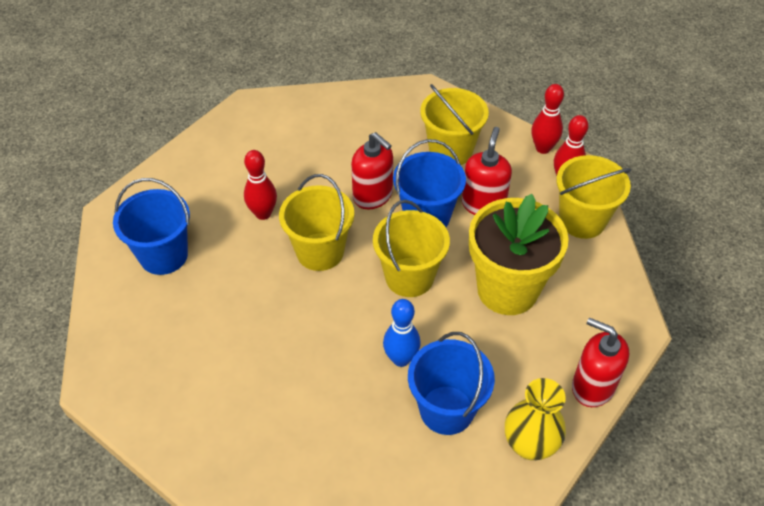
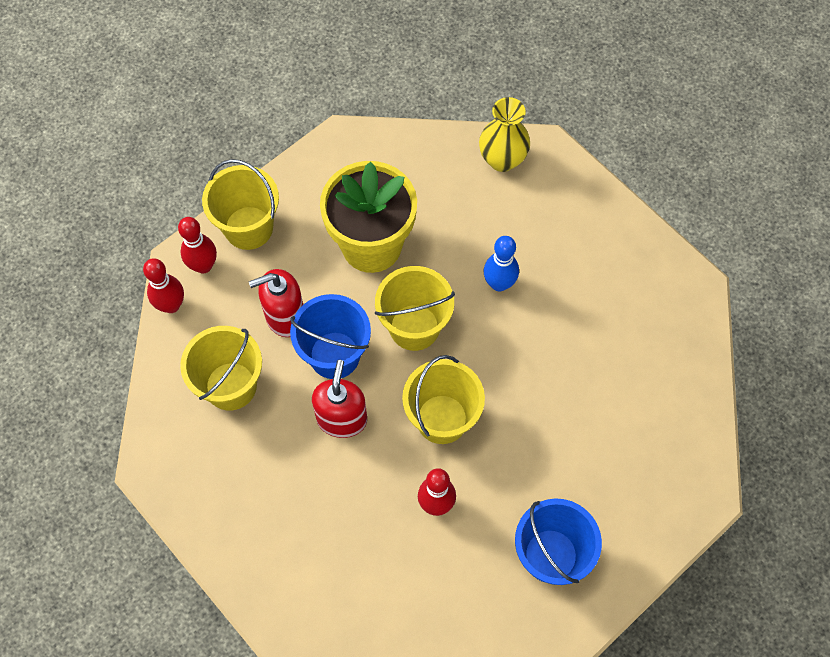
camera: 125 degrees left, 15 degrees up
blue bucket [408,332,495,435] -> none
red soap dispenser [572,317,629,407] -> none

